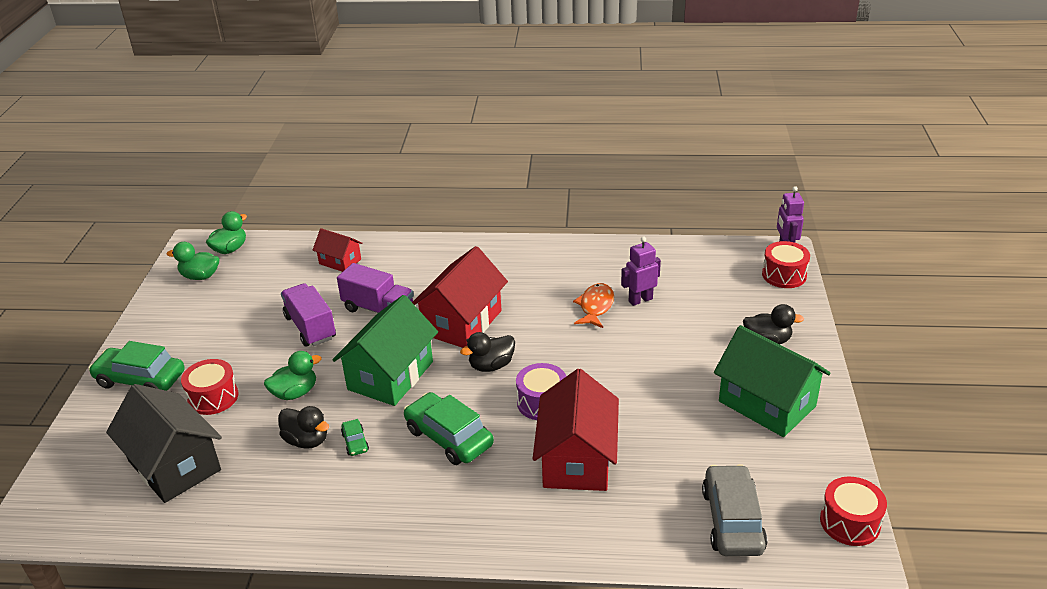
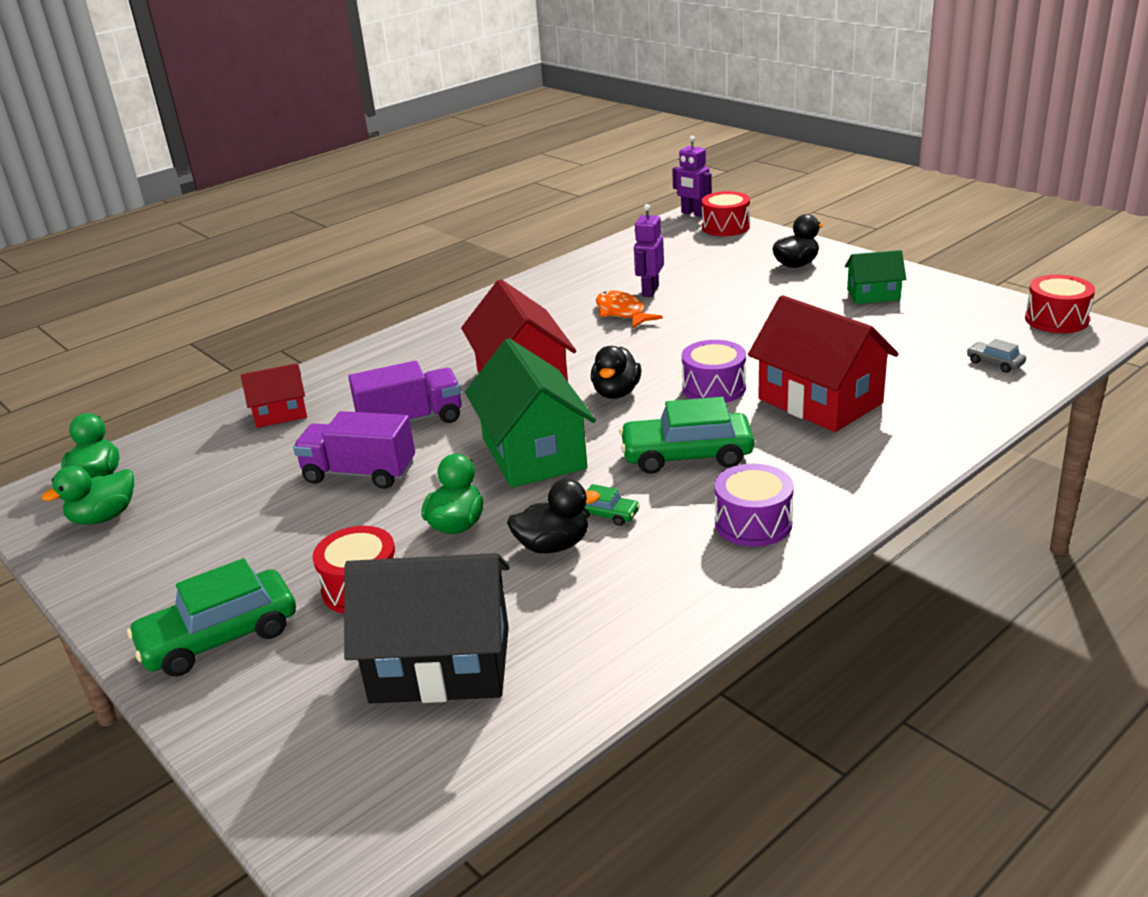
camera: 45 degrees left, 5 degrees down
grey car [702,464,767,556] -> grey car [967,339,1026,373], size x0.46
green house [714,325,831,437] -> green house [845,250,906,304], size x0.54
none -> purple drum [715,464,794,547]

